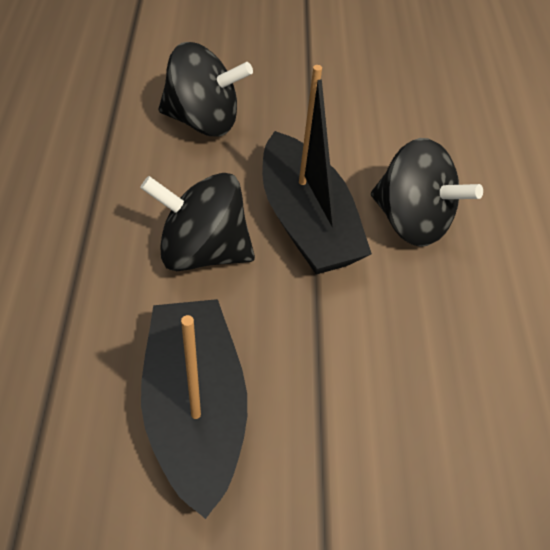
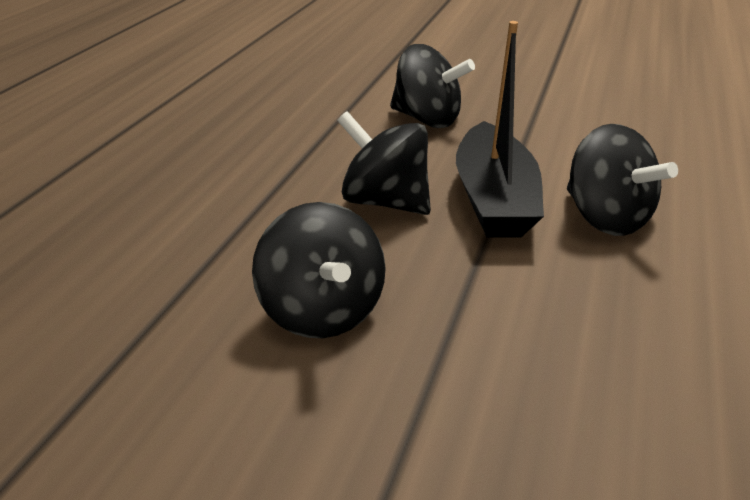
camera: 25 degrees right, 15 degrees down
black boat [141,299,247,519] -> black spinning top [252,202,386,338]

